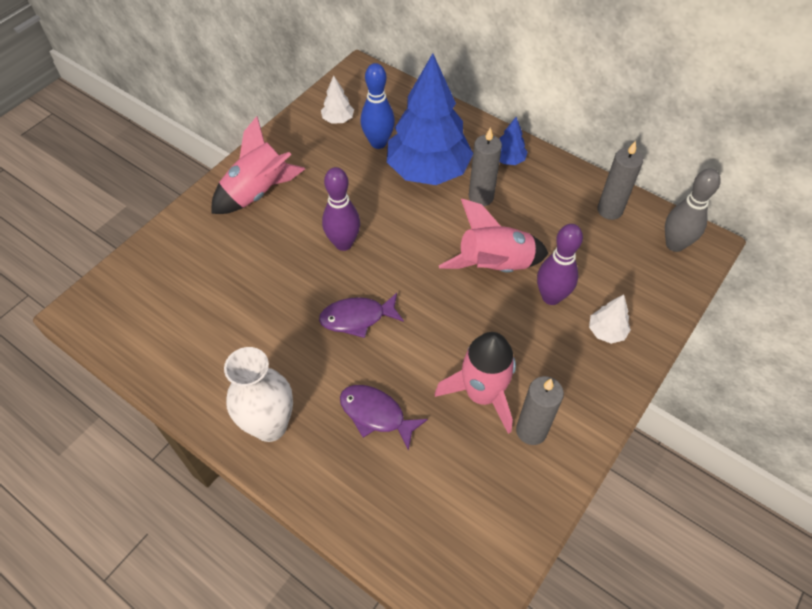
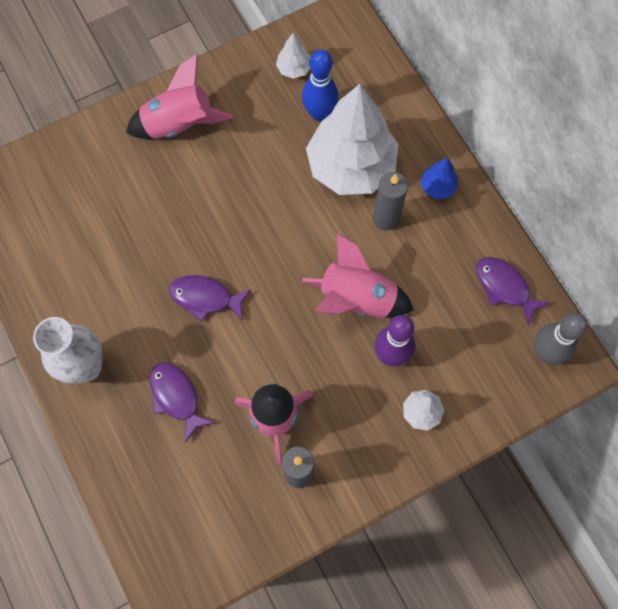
camera: 25 degrees right, 15 degrees up
purple bowling pin [322,167,360,251] -> none
blue tree [387,53,473,185] -> white tree [306,84,399,195]
grey candle [597,141,643,220] -> purple fish [476,257,550,326]

